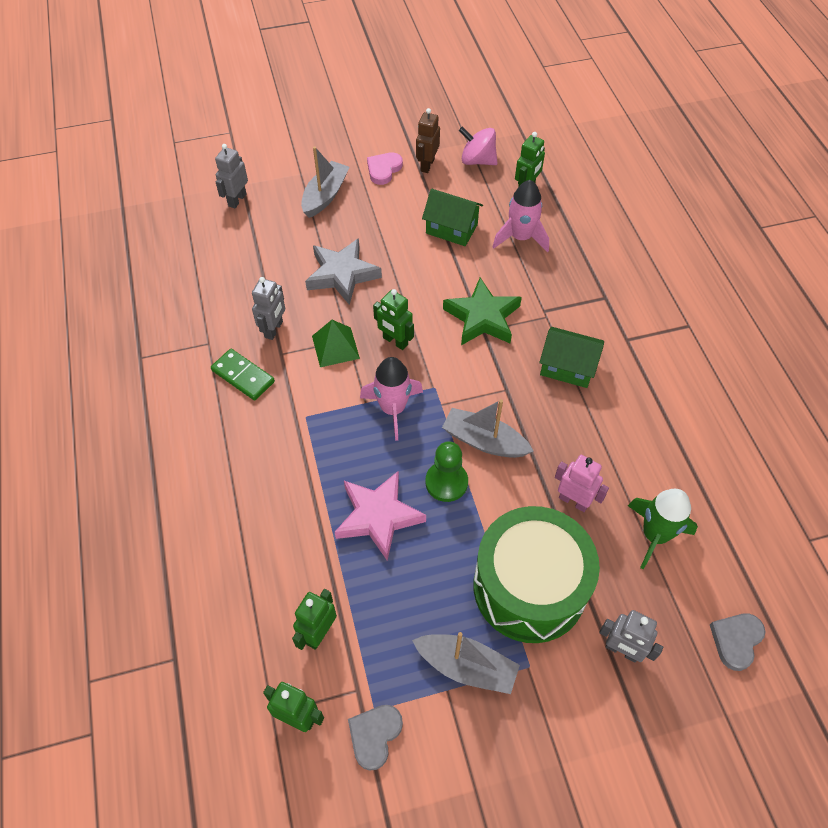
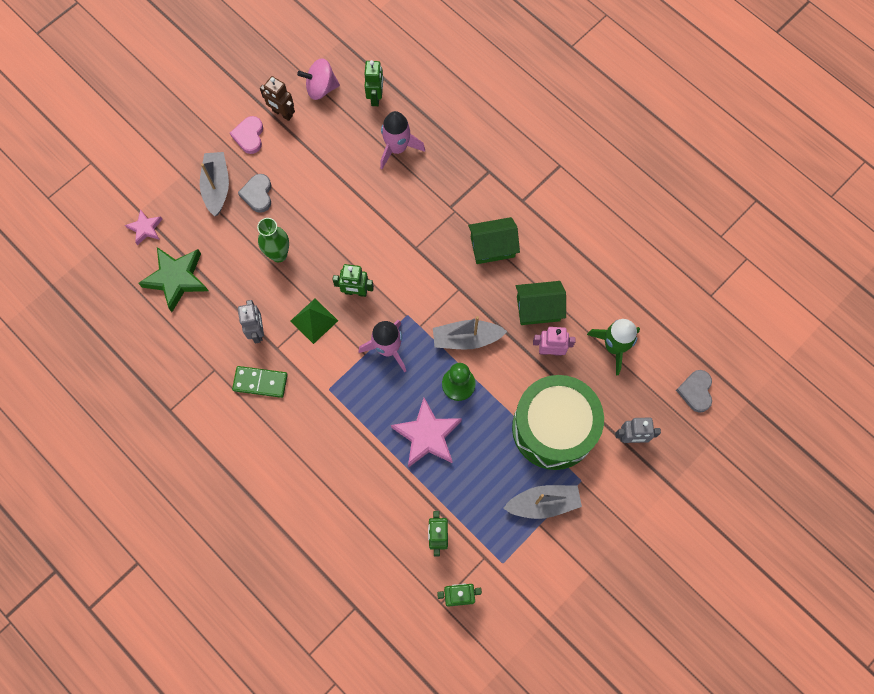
camera: 30 degrees left, 15 degrees up
grey robot [215,144,248,208] -> pink star [125,209,162,245]
grey star [305,238,382,305] -> green vase [257,218,289,262]
grey heart [348,705,403,771] -> grey heart moved to [238,174,271,213]
brown robot [416,108,440,173] -> brown robot turned 45 degrees counterclockwise [260,76,295,121]
green house [422,189,483,246] -> green house moved to [516,281,566,325]
green star [443,277,522,345] -> green star moved to [138,247,208,312]

